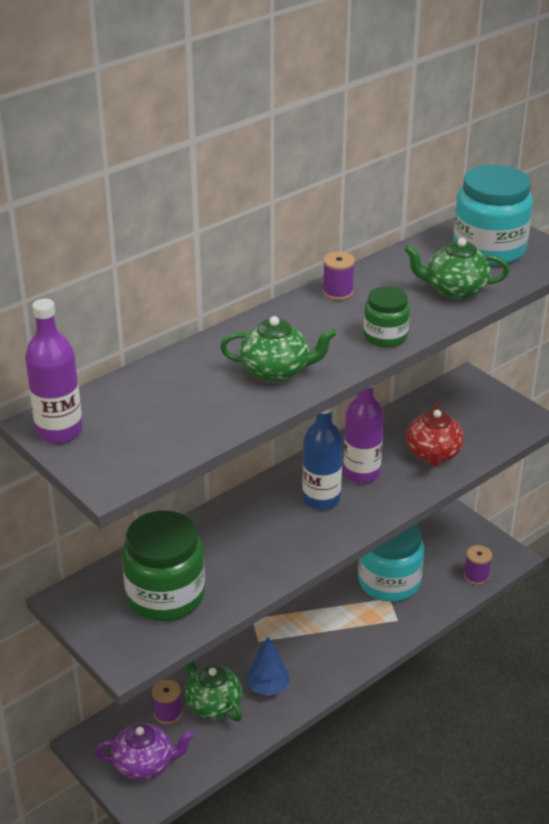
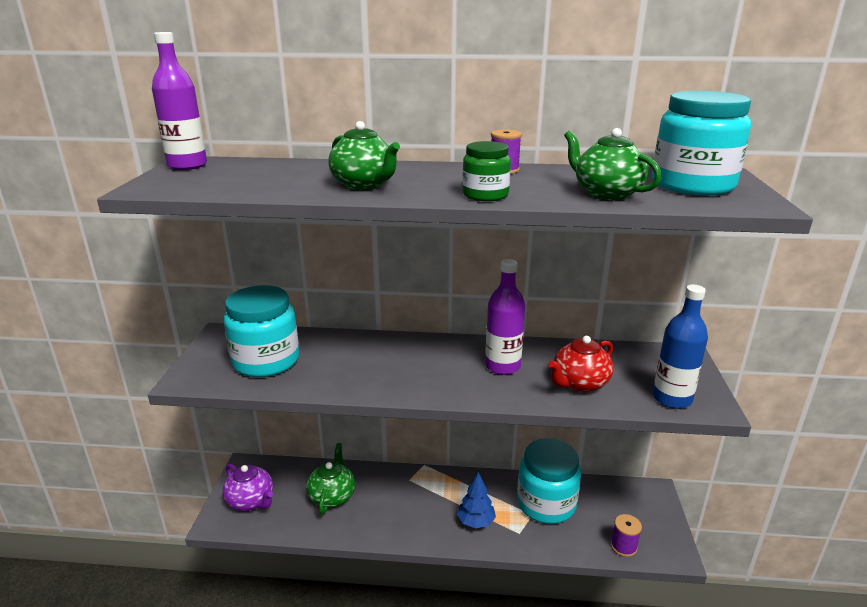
camera: 45 degrees right, 10 degrees down
green jar [122,510,205,621] -> turquoise jar [224,285,299,377]
purple spool [152,679,182,724] -> none
blue tree [246,637,290,696] -> blue tree moved to [457,472,496,528]
blue bottle [302,407,343,510] -> blue bottle moved to [653,285,708,409]

